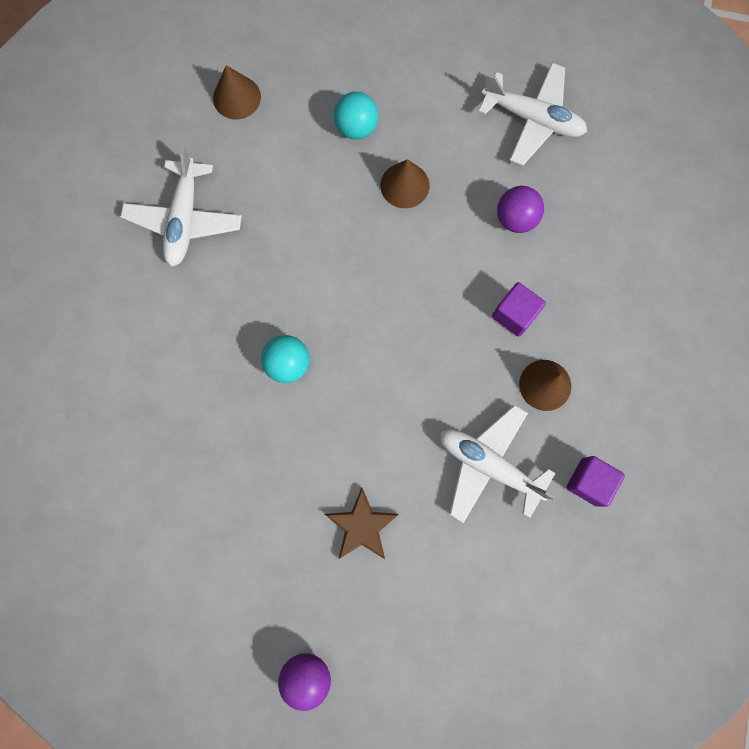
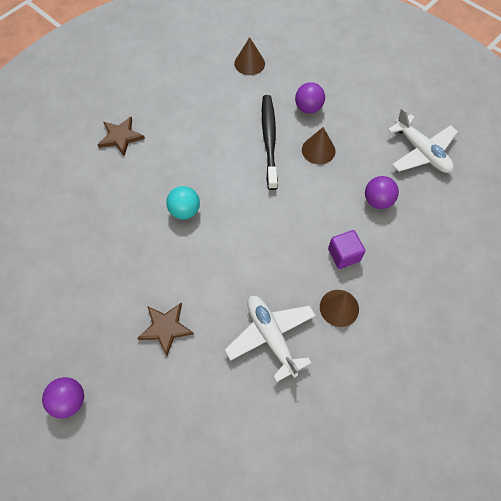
camera: 30 degrees right, 15 degrees down
white plane [120,145,242,267] -> none
turquoise ball [334,92,379,140] -> purple ball [295,82,325,114]
purple cube [567,456,625,507] -> none
none -> brown star [97,117,145,156]
none -> black toothbrush [262,95,278,190]

